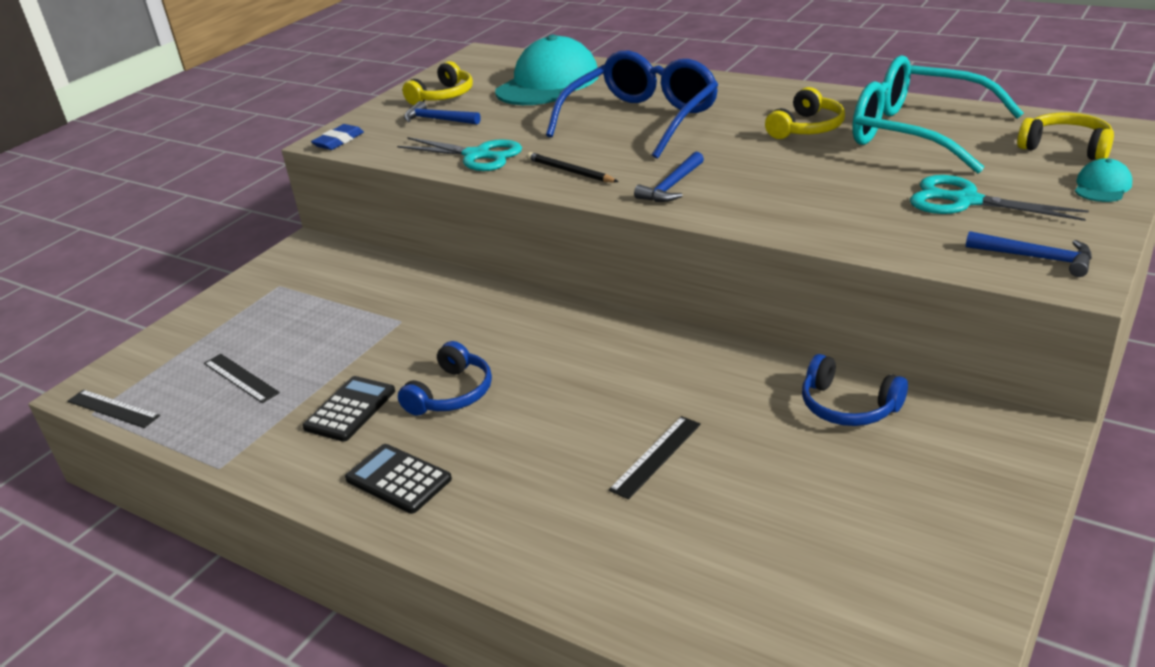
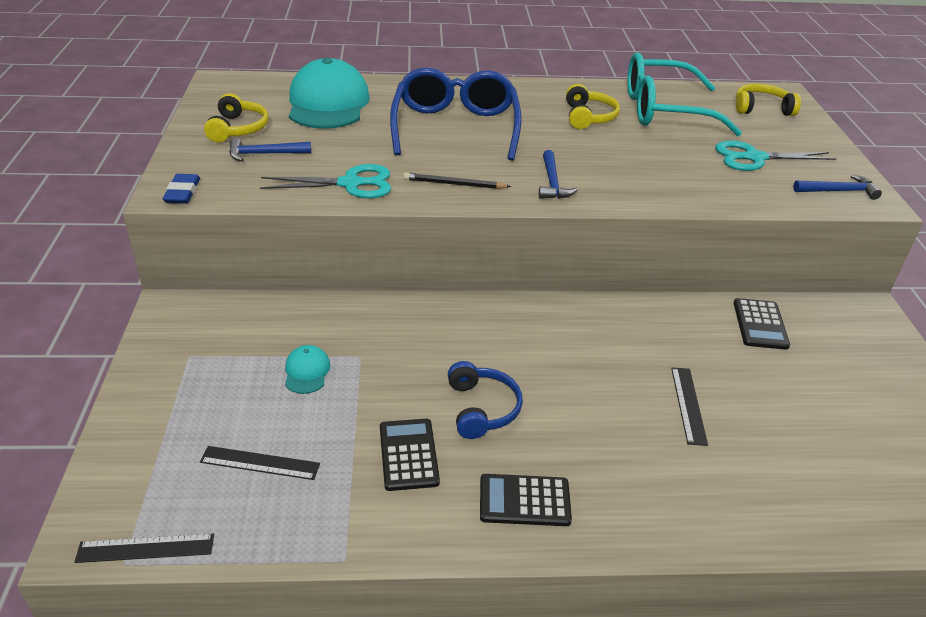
camera: 40 degrees left, 5 degrees up
blue headphones [802,354,908,426] -> black calculator [734,298,790,350]
turquoise cap [1075,158,1132,202] -> turquoise cap moved to [285,345,330,394]

